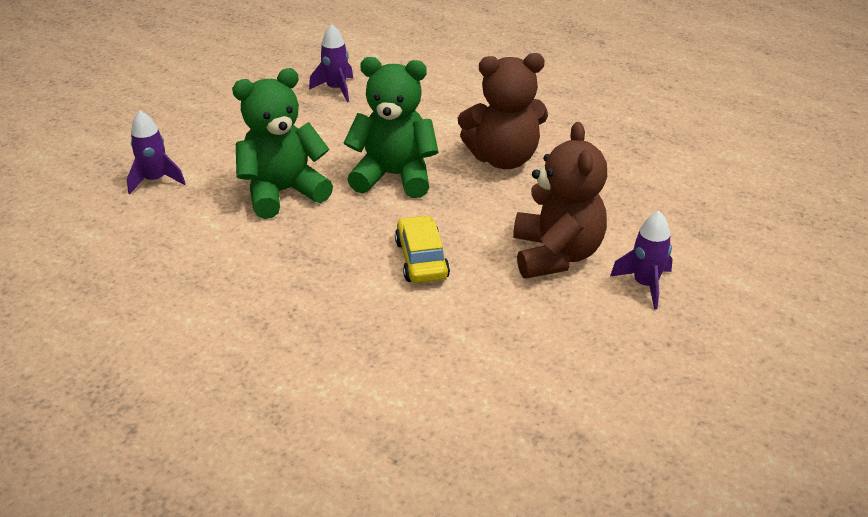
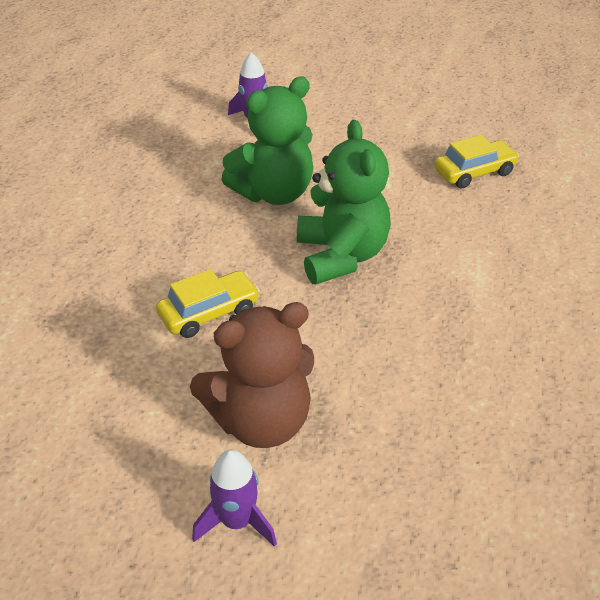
camera: 70 degrees right, 5 degrees up
green teddy bear [232,68,333,219] -> green teddy bear turned 105 degrees clockwise [221,77,313,205]
purple rocket [309,24,353,102] -> yellow car [434,135,519,189]
brown teddy bear [458,53,548,169] -> none

